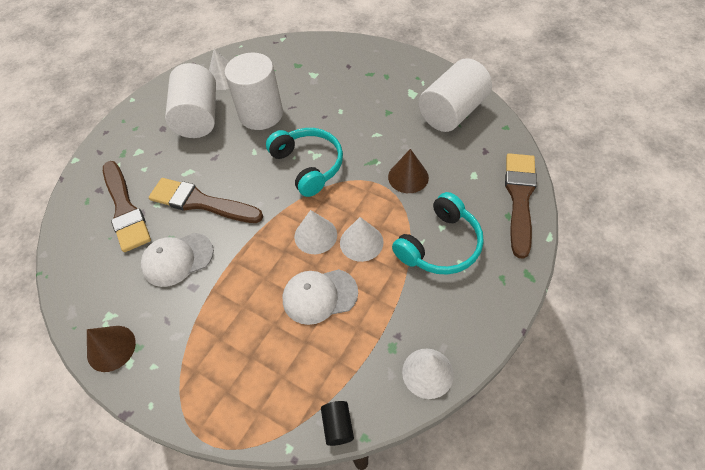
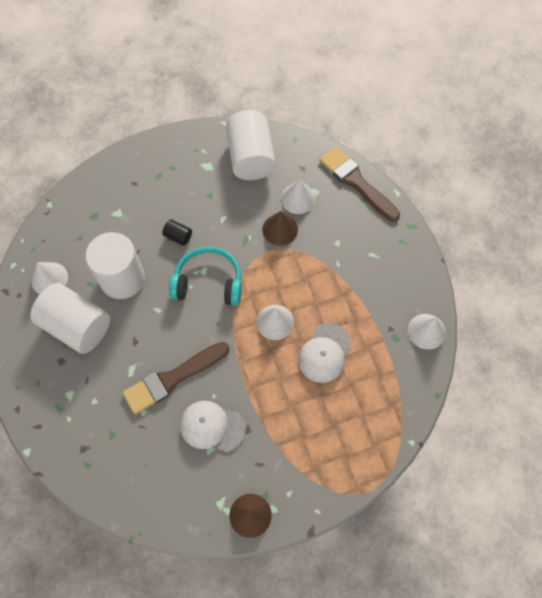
camera: 55 degrees left, 10 degrees up
brown brush [103,161,151,252] -> none
white cap [141,233,214,287] -> white cap turned 90 degrees clockwise [180,401,246,452]
black cylinder [321,401,354,446] -> black cylinder moved to [162,219,192,246]
white cone [340,217,384,262] -> white cone moved to [281,179,316,214]
turquoise headphones [392,192,484,275] -> none

